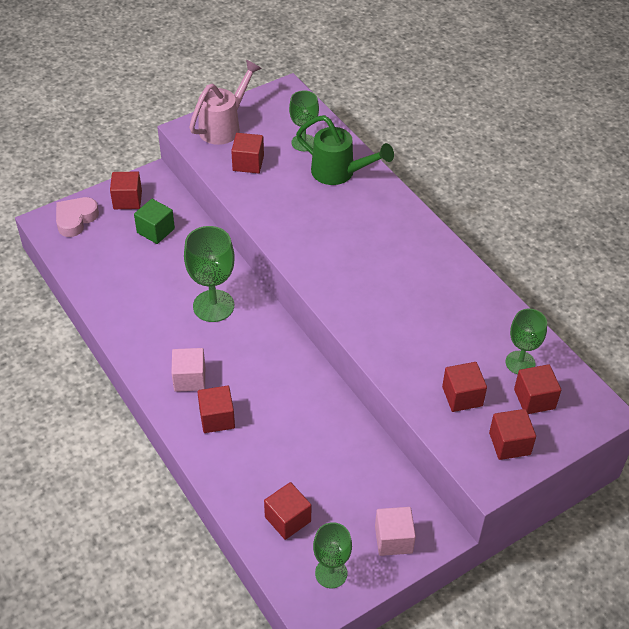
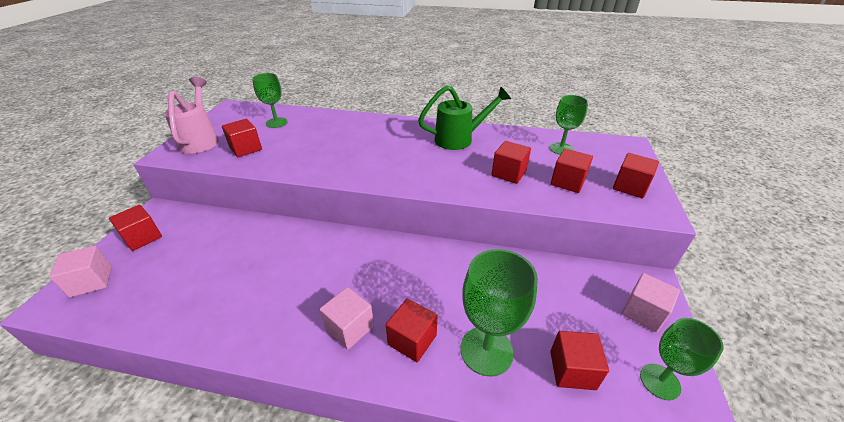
camera: 45 degrees left, 10 degrees down
pink heart [56,197,99,237] -> pink cube [49,246,112,297]
green cube [134,199,175,244] -> none
green goblet [184,226,235,322] -> green goblet moved to [461,249,538,376]
green watering can [296,115,394,185] -> green watering can moved to [418,86,511,150]
red cube [514,364,561,414] -> red cube moved to [491,141,531,184]

